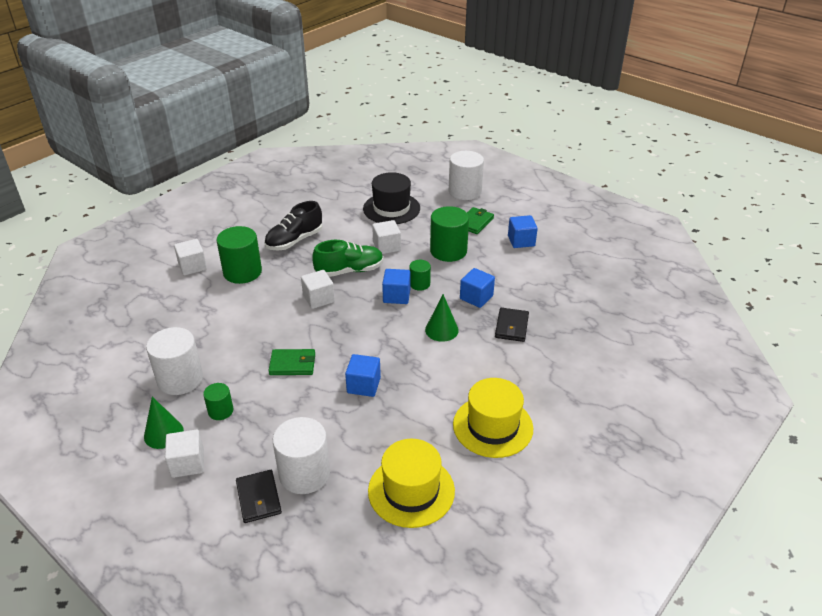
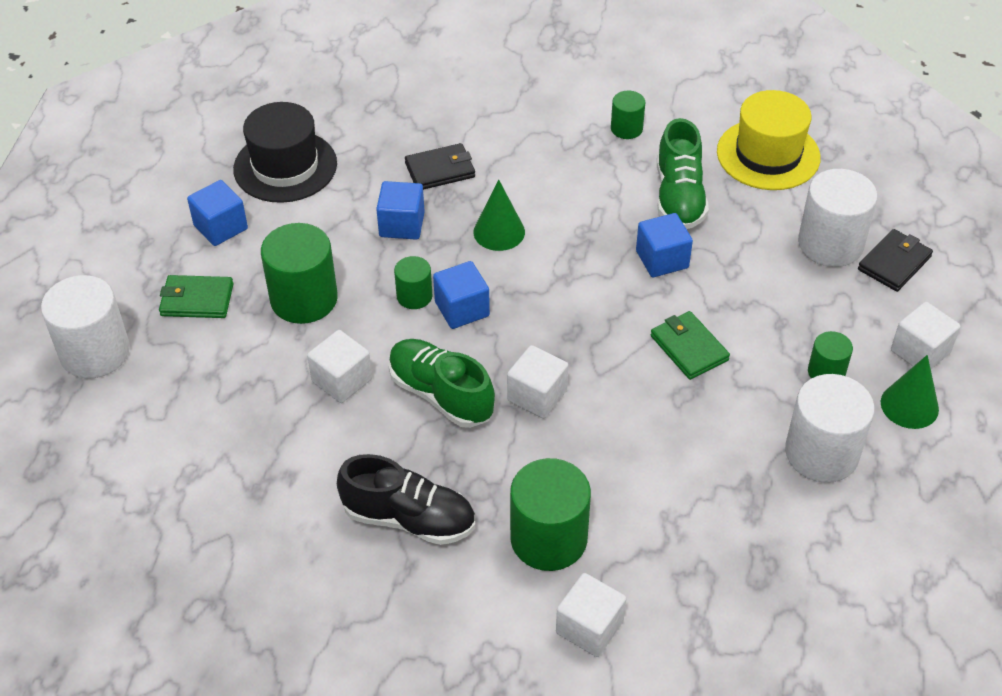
camera: 120 degrees left, 10 degrees up
black hat [363,172,420,224] -> black hat moved to [233,102,337,203]
yellow hat [453,378,533,458] -> green cylinder [611,90,645,139]
none -> green shoe [657,118,709,229]

